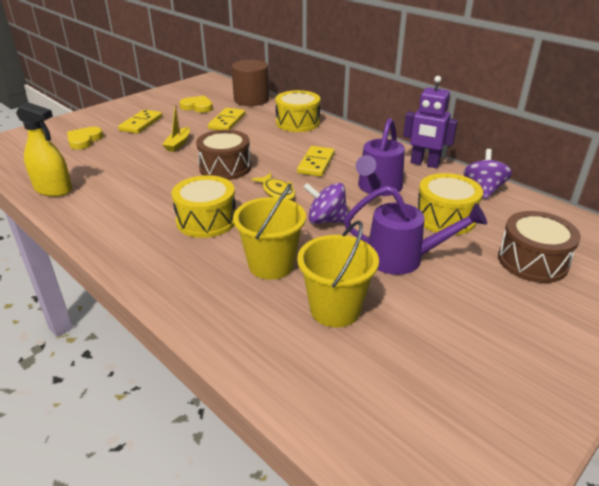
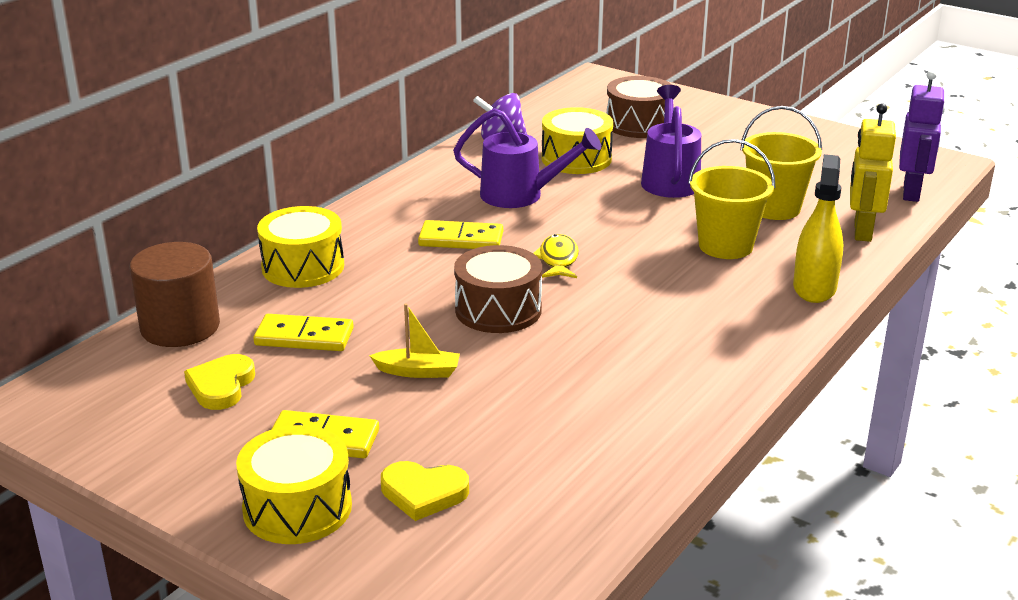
camera: 100 degrees left, 5 degrees down
yellow spray bottle [16,102,72,197] -> yellow spray bottle moved to [793,154,843,303]
yellow drum [172,175,236,238] -> yellow drum moved to [236,425,352,544]
yellow fish [252,173,295,200] -> yellow fish turned 45 degrees counterclockwise [533,234,579,278]
purple spinning top [303,183,348,224] -> none
purple robot [403,76,458,168] -> purple robot moved to [899,70,945,202]
none -> yellow robot [850,103,896,242]

